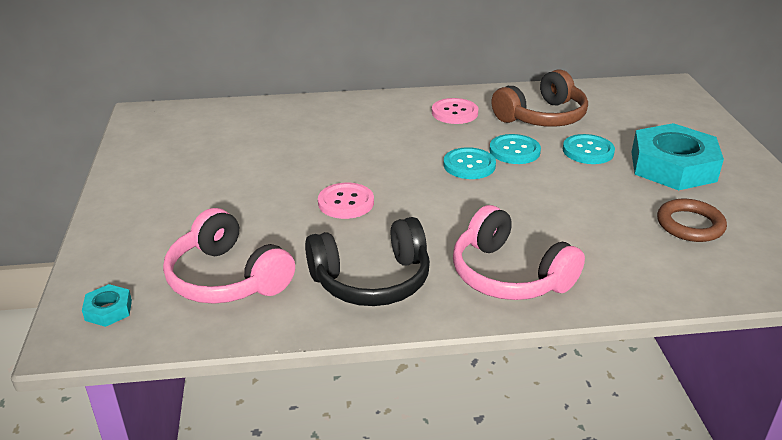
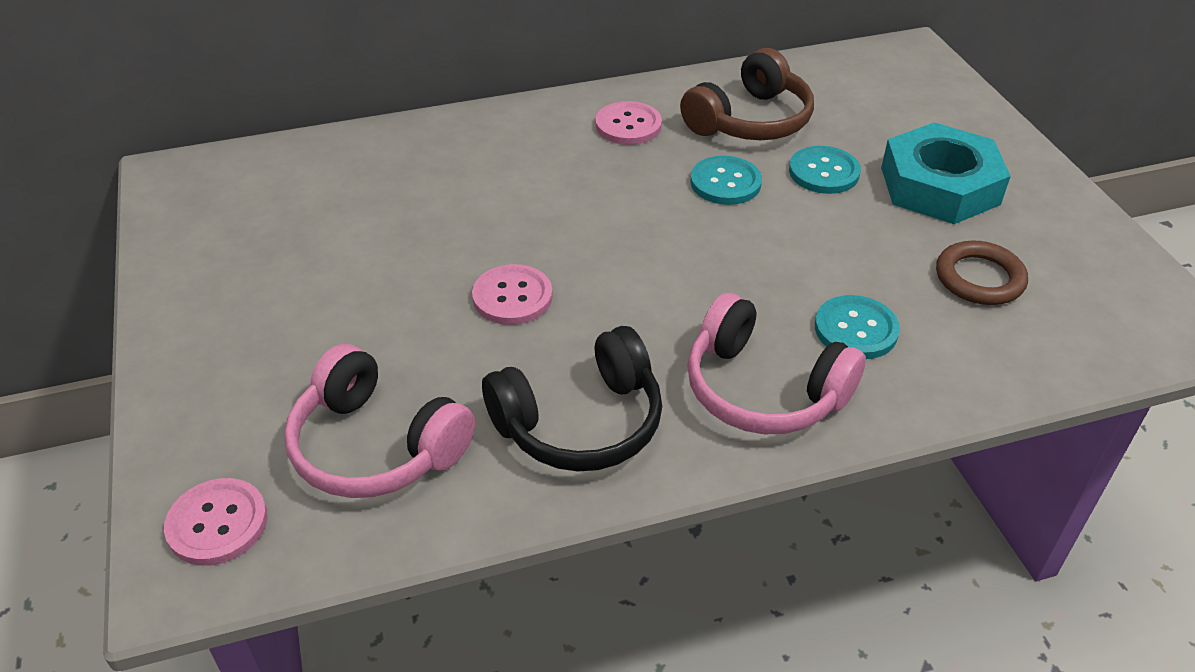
camera: 10 degrees left, 10 degrees up
turquoise nut [82,284,132,327] -> pink button [164,478,268,566]
turquoise button [444,147,496,179] -> turquoise button moved to [815,295,900,359]

